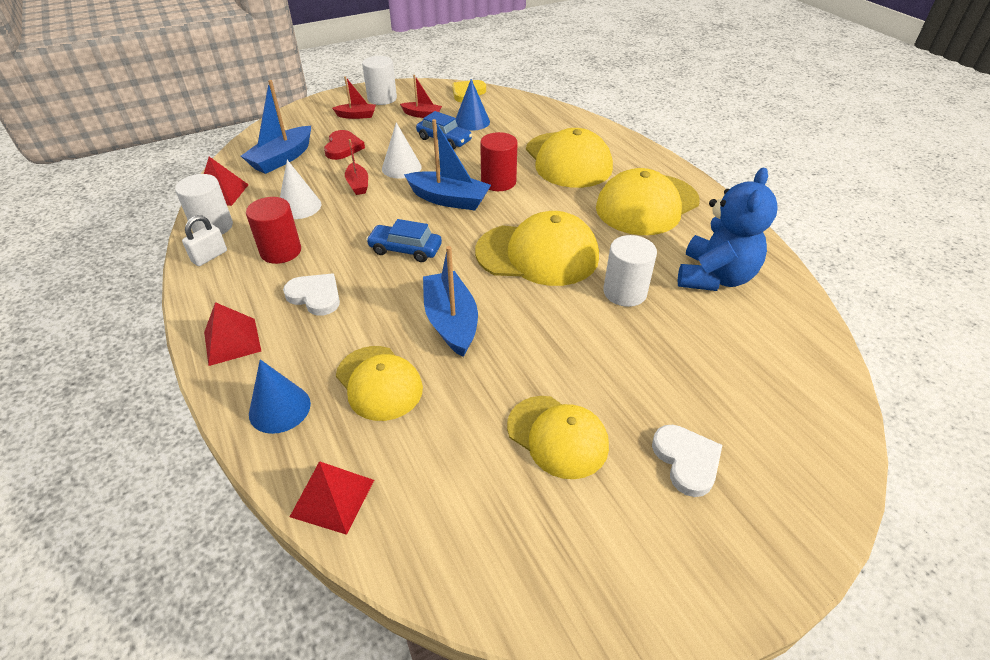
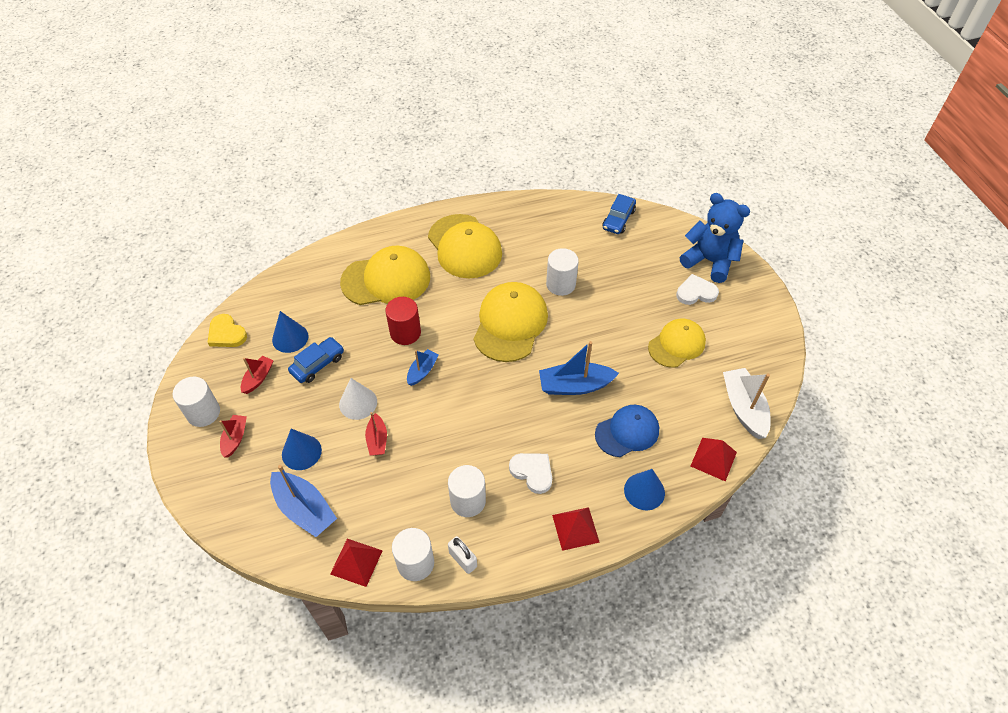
camera: 80 degrees left, 10 degrees up
red cylinder [246,197,301,264] -> white cylinder [448,465,486,517]
white cone [280,160,321,219] -> none
white heart [283,274,340,316] -> white heart turned 90 degrees clockwise [509,453,552,494]
red heart [324,130,365,160] -> blue cone [282,429,322,470]
yellow cap [336,346,423,421] -> blue cap [595,405,659,457]
red boat [345,139,368,195] -> red boat turned 90 degrees clockwise [365,412,387,455]
blue car [366,219,442,262] -> blue car moved to [602,194,636,234]
blue boat [404,119,491,210] -> blue boat [407,349,438,386], size x0.58
blue teddy bear [678,168,778,291] -> blue teddy bear moved to [680,193,750,283]
none -> white boat [723,368,771,439]

